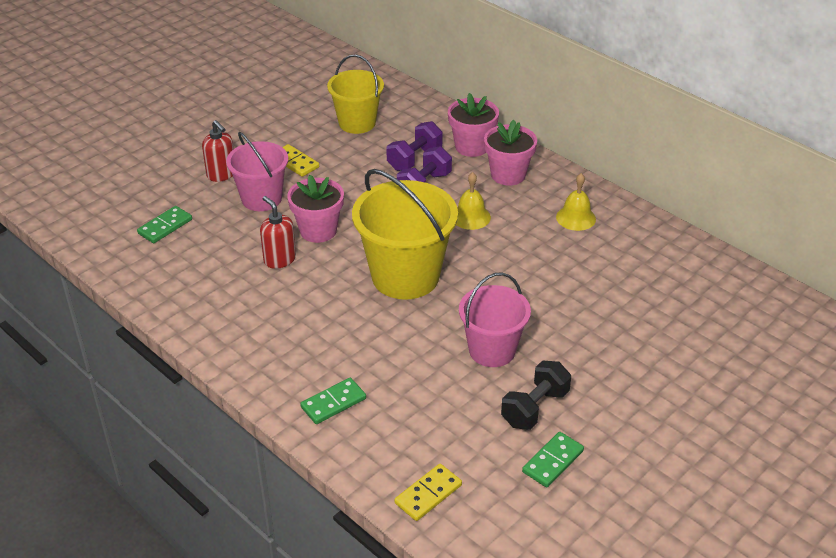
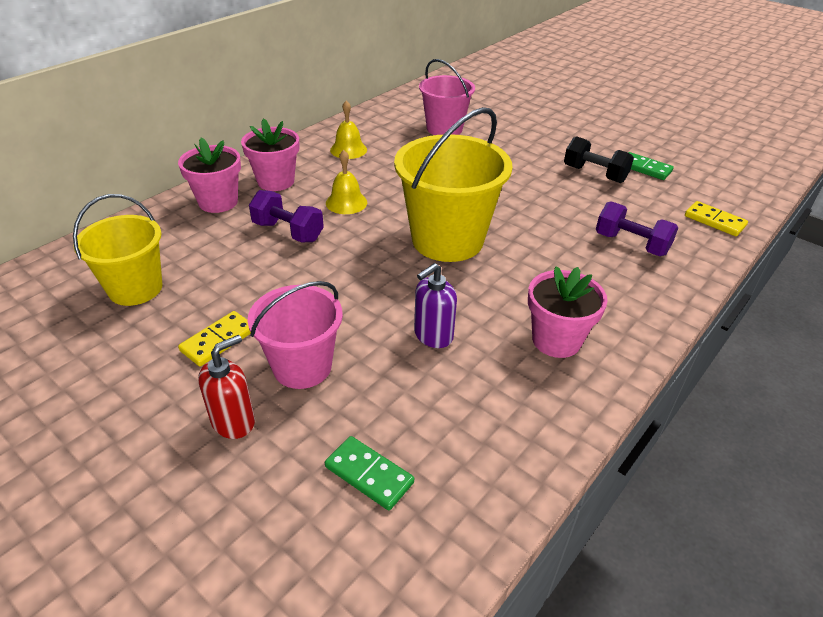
camera: 95 degrees left, 0 degrees up
red soap dispenser [260,196,296,269] -> purple soap dispenser [414,263,457,348]
pink flower pot [287,175,344,243] -> pink flower pot moved to [528,266,608,358]
green domino [300,378,366,424] -> none
purple dumbbell [386,121,443,171] -> purple dumbbell moved to [596,201,678,256]
pink bucket [459,272,531,367] -> pink bucket moved to [419,59,475,135]

